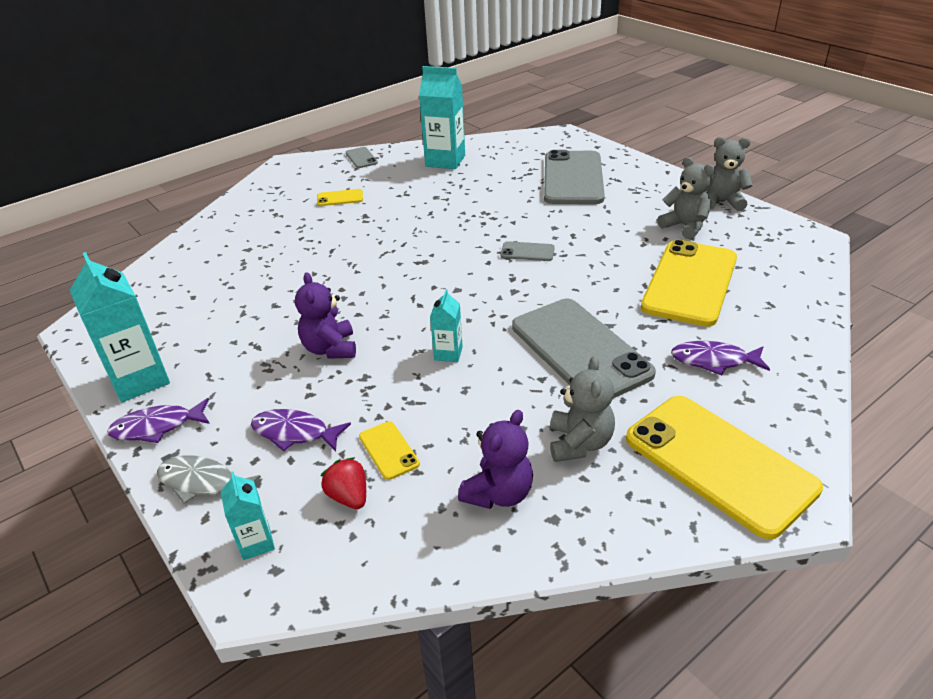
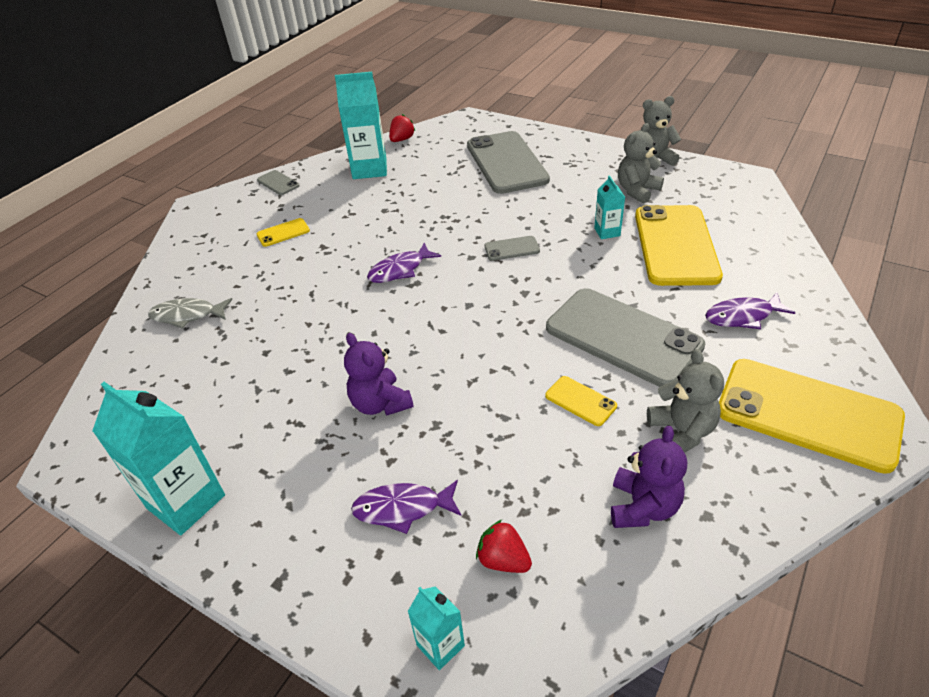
camera: 20 degrees left, 5 degrees up
purple fish [107,398,210,443] -> purple fish moved to [367,242,441,283]
grey fish [157,455,261,504] -> grey fish moved to [148,298,232,329]
yellow phone [359,421,420,480] -> yellow phone moved to [545,376,617,426]
turquoise carton [430,289,463,362] -> turquoise carton moved to [594,175,625,239]
grey teddy bear [657,157,715,240] -> grey teddy bear turned 75 degrees counterclockwise [618,123,664,203]
none -> red strawberry [389,114,415,142]

